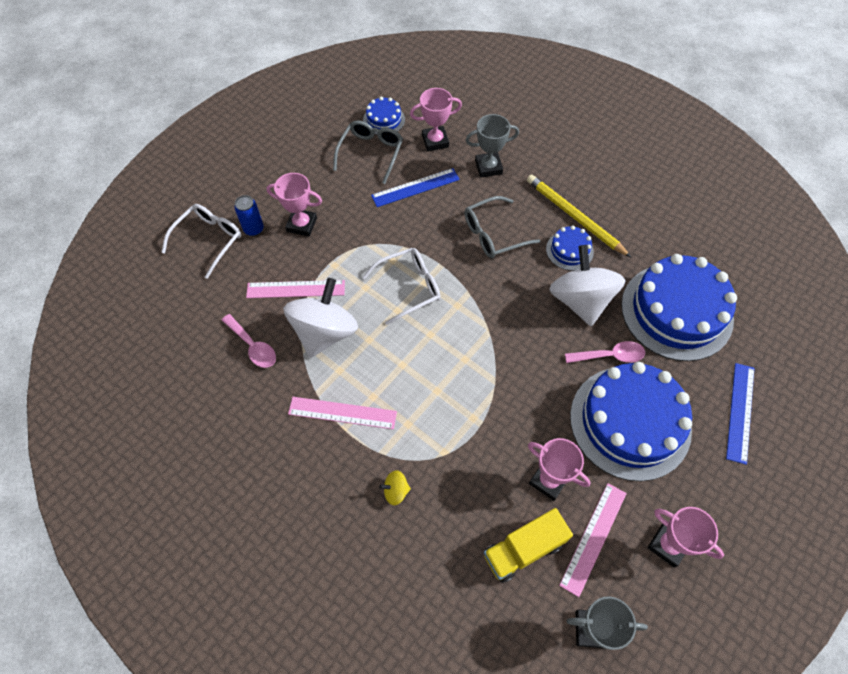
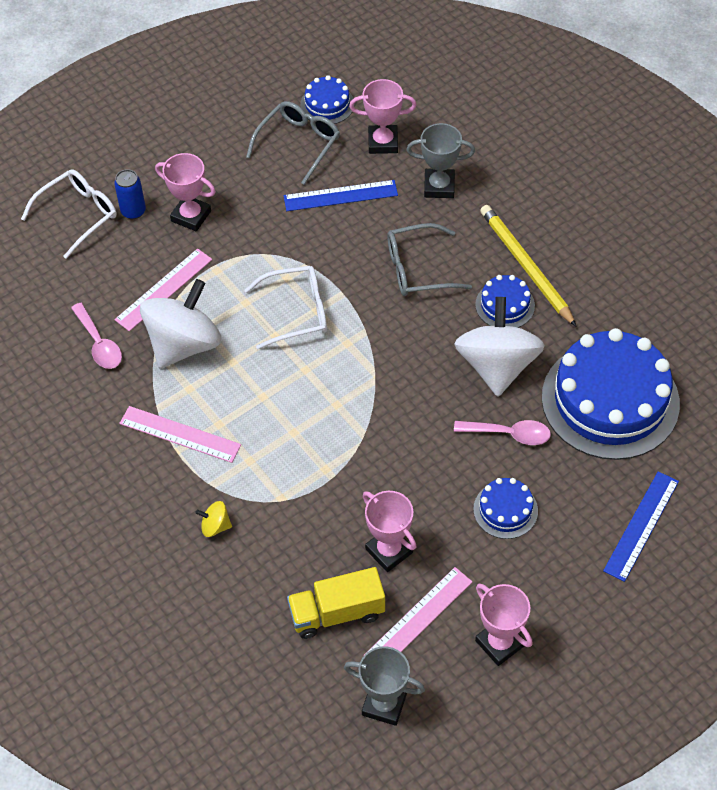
camera: 15 degrees right, 5 degrees down
pink ruler [246,280,345,298] -> pink ruler turned 60 degrees counterclockwise [114,248,212,331]
blue cake [570,362,692,481] -> blue cake [473,478,538,539], size x0.45

